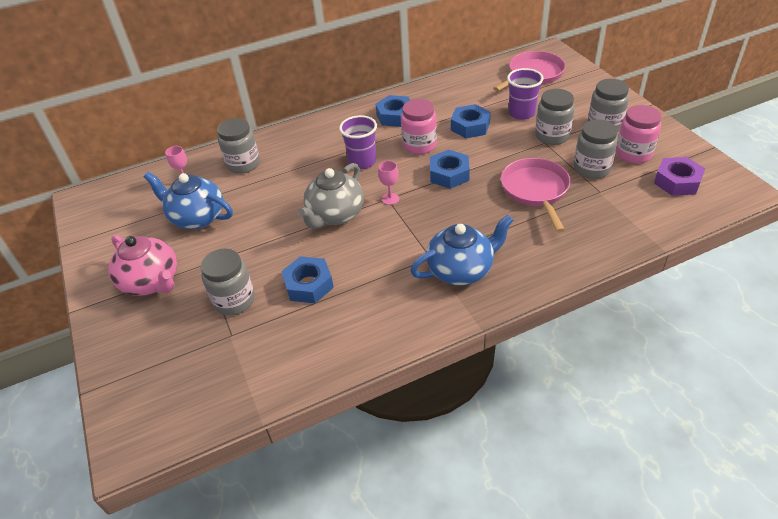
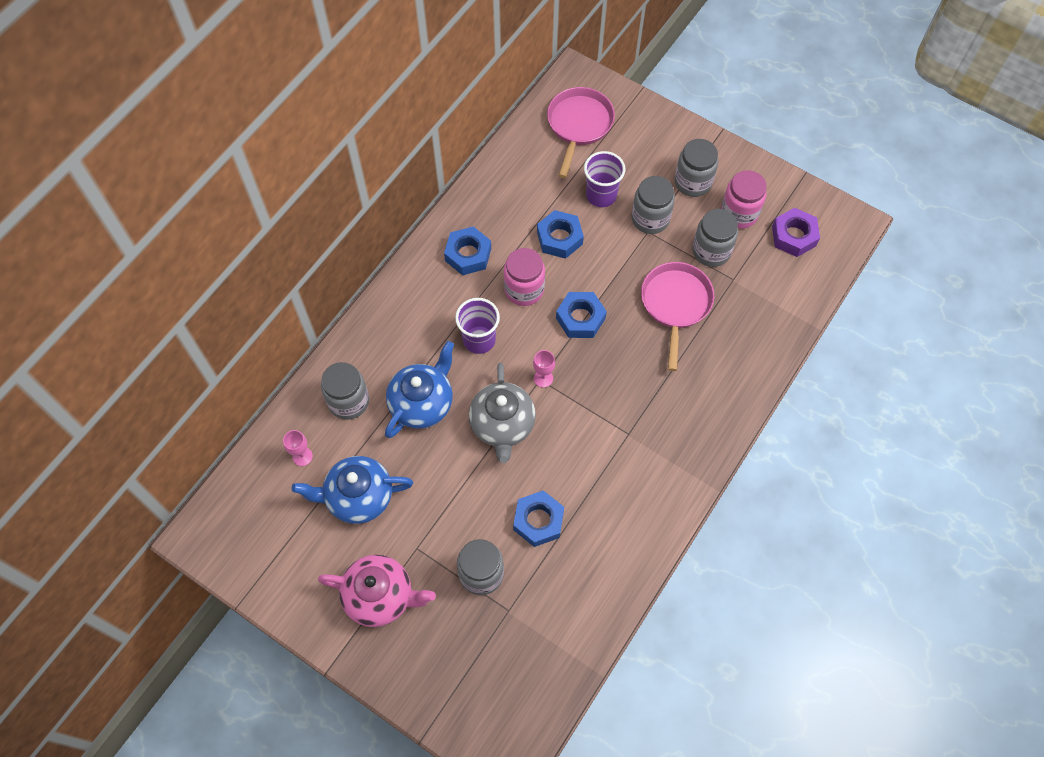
camera: 35 degrees left, 20 degrees up
blue teapot [410,215,514,286] -> blue teapot moved to [385,341,454,438]
pink pan [501,158,571,233] -> pink pan turned 45 degrees clockwise [641,262,714,371]

